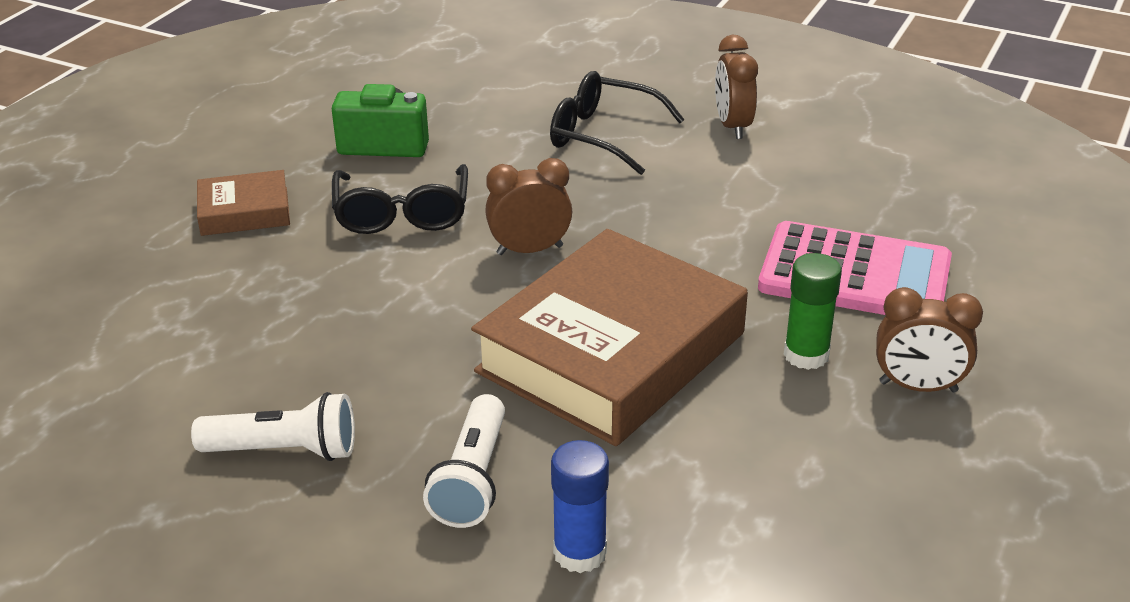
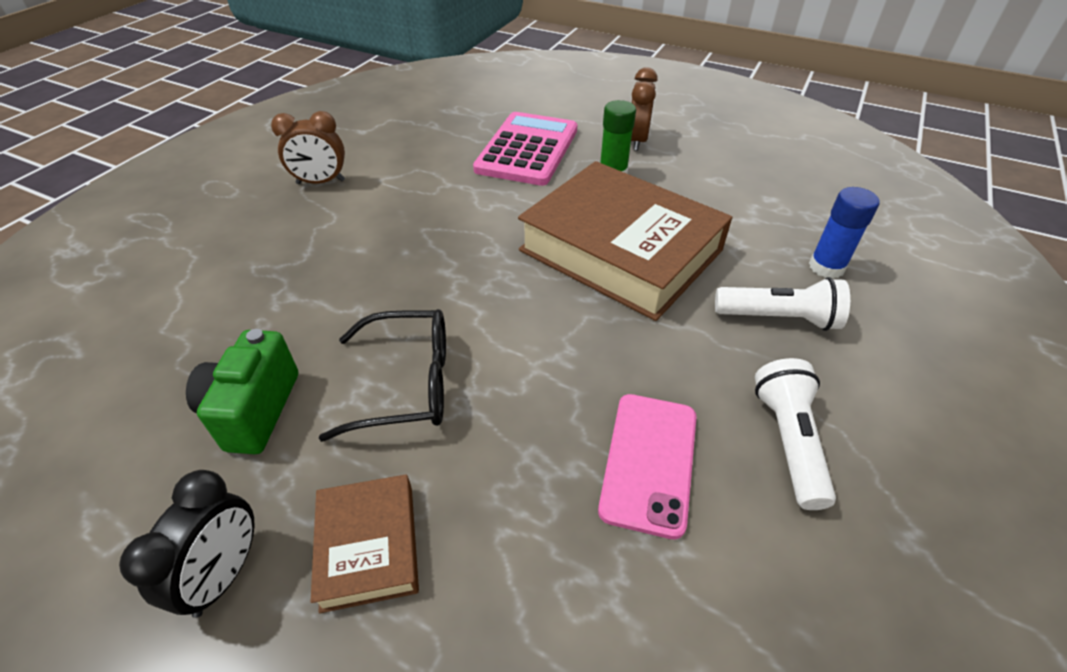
camera: 90 degrees left, 10 degrees up
brown clock [485,158,572,255] -> none
black glasses [550,71,685,175] -> none
none -> black clock [119,470,254,618]
none -> pink phone [598,394,696,539]

